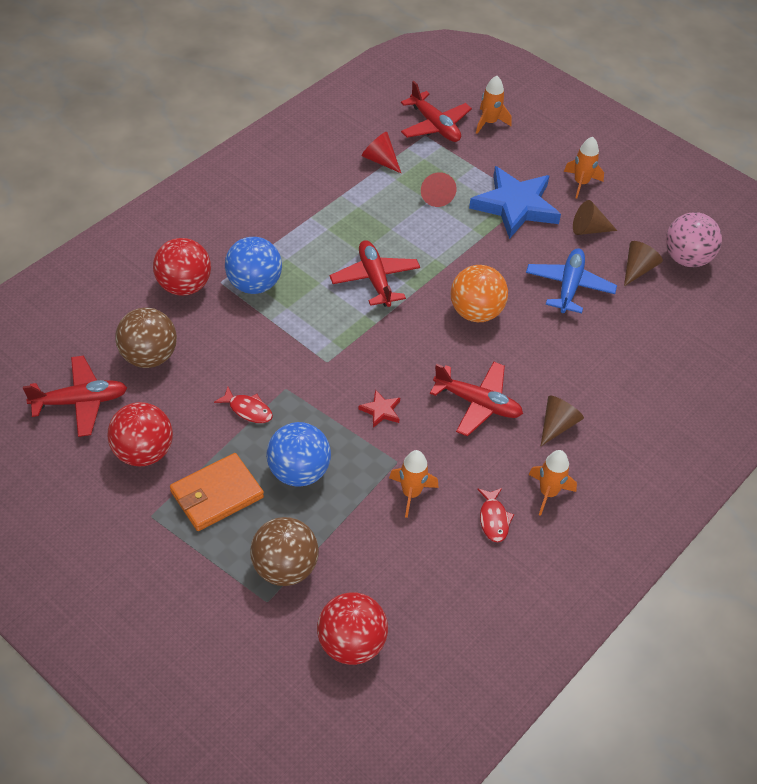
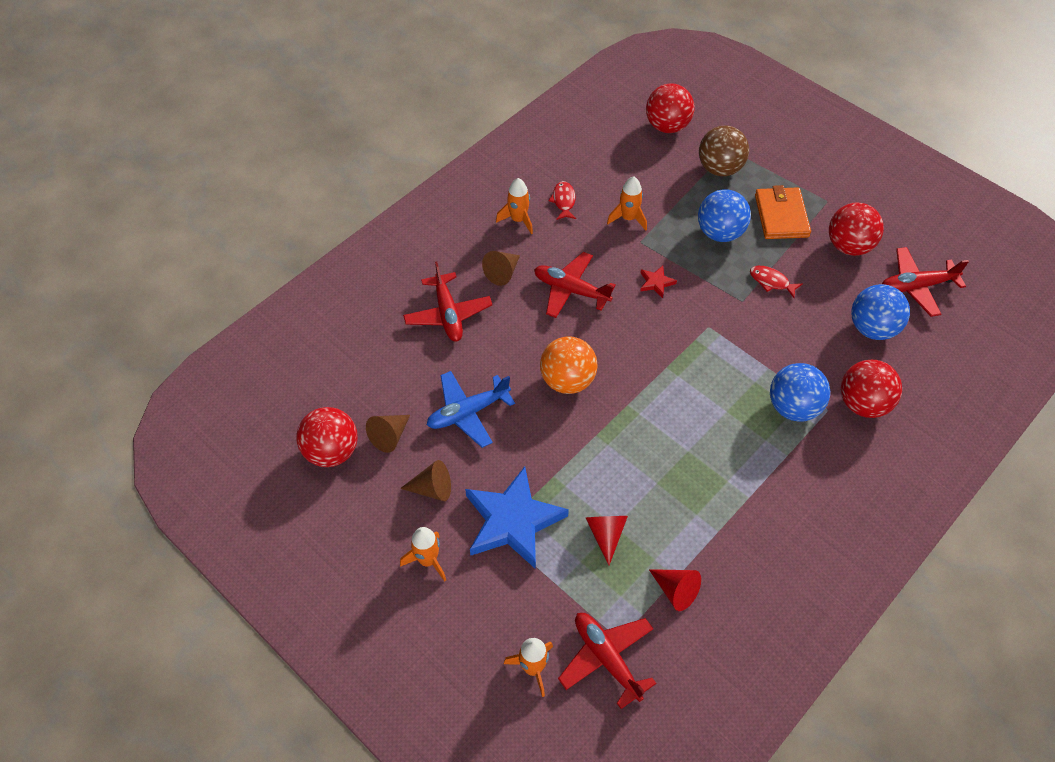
camera: 175 degrees left, 5 degrees up
brown ball [115,308,177,368] -> blue ball [851,284,910,340]
orange wallet [170,453,264,531] -> orange wallet turned 60 degrees counterclockwise [755,185,811,239]
red plane [330,240,420,307] -> red plane moved to [403,262,492,342]
blue plane [526,248,617,313] -> blue plane turned 45 degrees clockwise [427,371,515,448]
pink ball [666,212,722,267] -> red ball [296,407,358,467]

